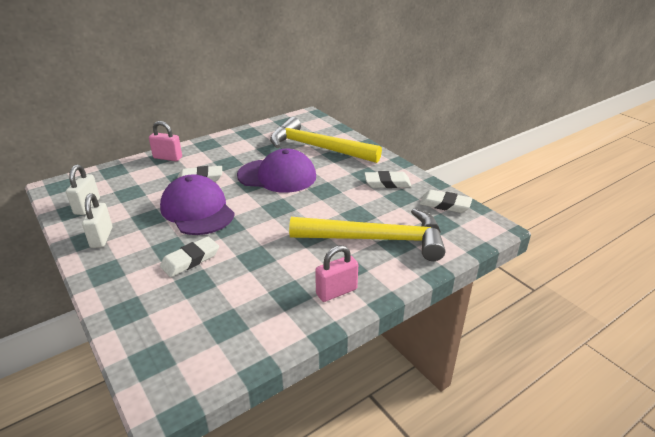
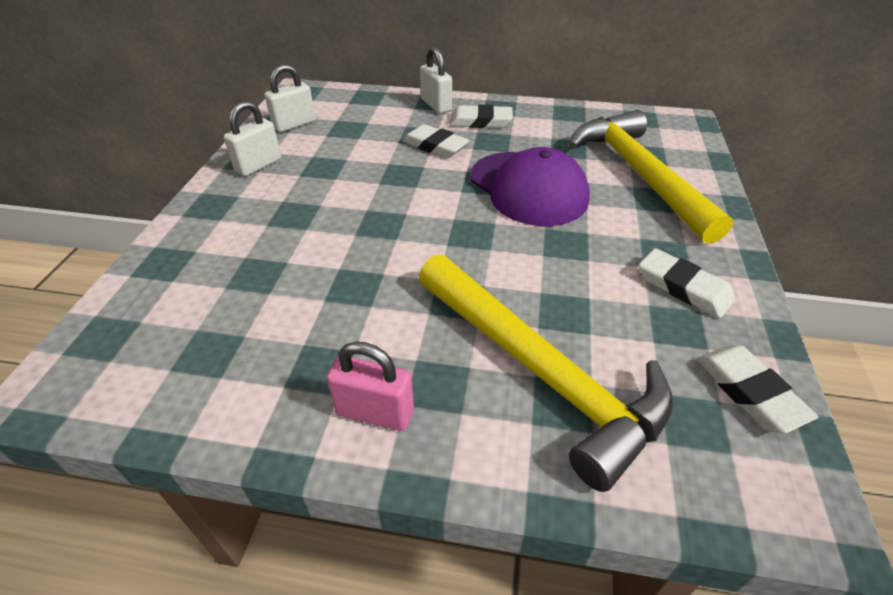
camera: 45 degrees right, 10 degrees up
pink padlock [149,121,182,161] -> white padlock [420,47,452,113]
purple cap [160,174,235,235] -> none
white eraser [160,237,219,277] -> white eraser moved to [449,105,513,128]

